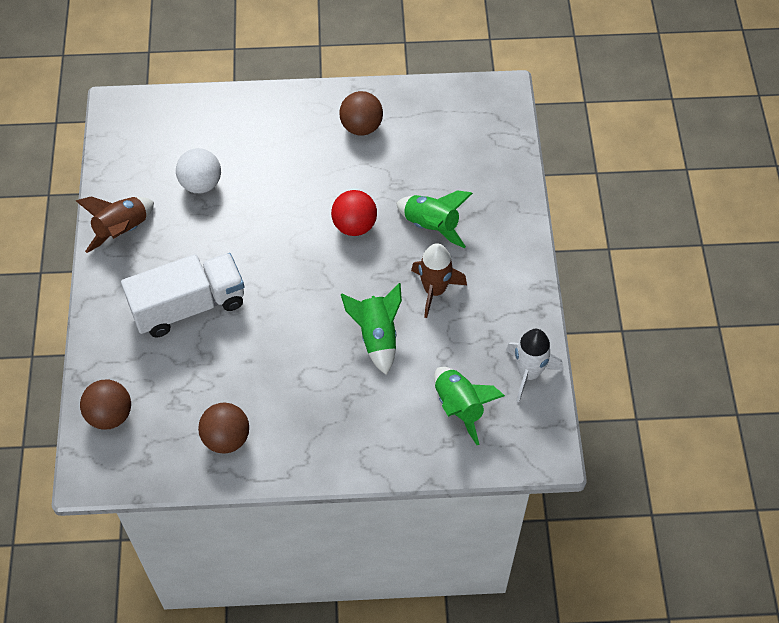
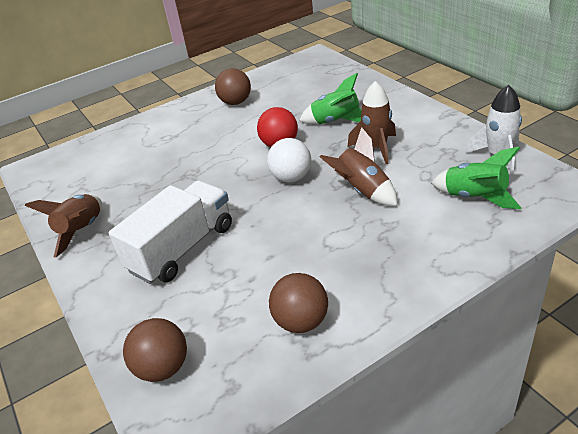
camera: 25 degrees left, 20 degrees down
white ball [176,148,221,193] -> white ball moved to [267,138,311,183]
green rocket [341,283,402,375] -> brown rocket [320,127,397,206]

